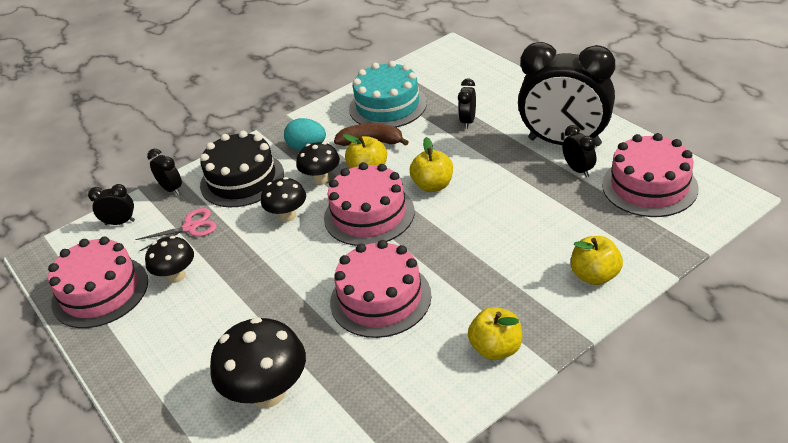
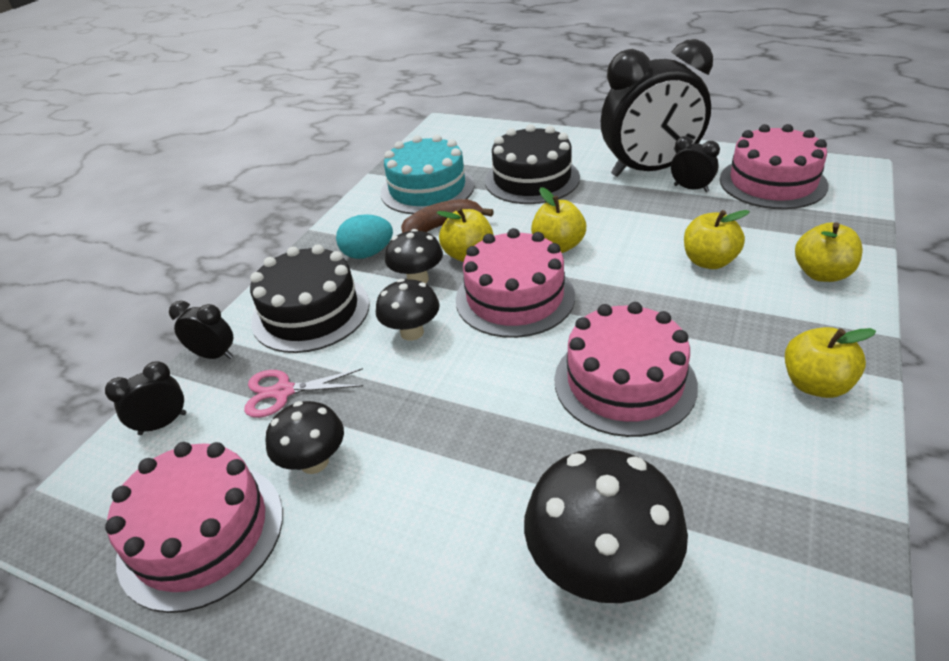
camera: 30 degrees left, 0 degrees up
pink scissors [135,208,217,252] -> pink scissors turned 135 degrees counterclockwise [244,368,363,418]
black clock [458,78,476,129] -> black cake [485,124,580,204]
none -> yellow apple [684,210,750,269]

